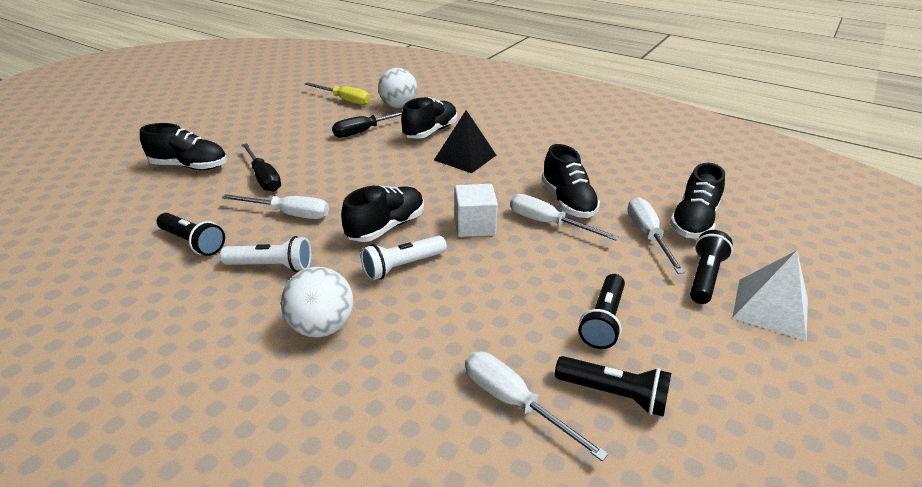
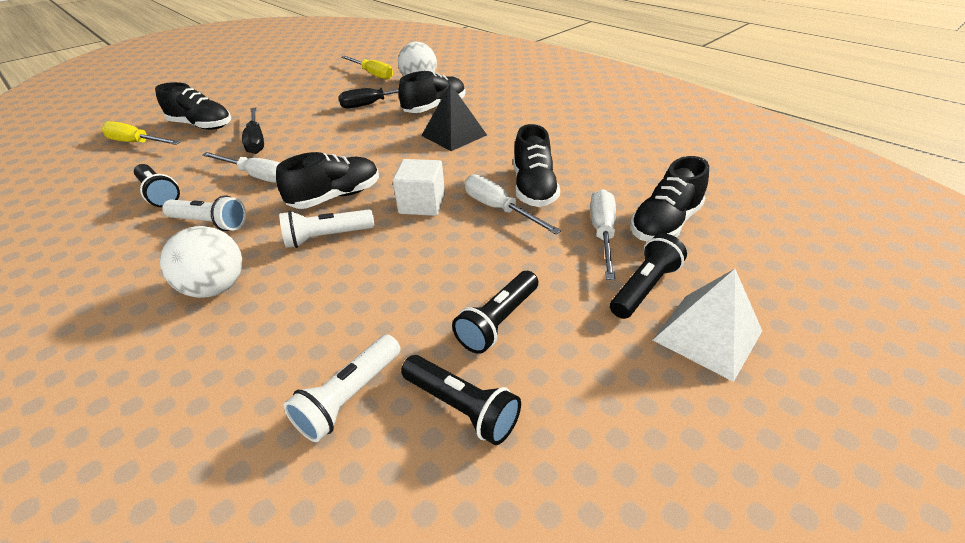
camera: 15 degrees right, 5 degrees up
white screwdriver [465,352,608,461] -> white flashlight [283,335,400,442]
none -> yellow screwdriver [101,121,180,145]

